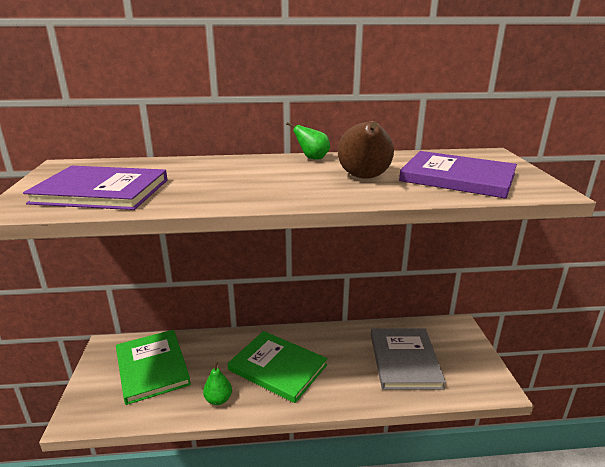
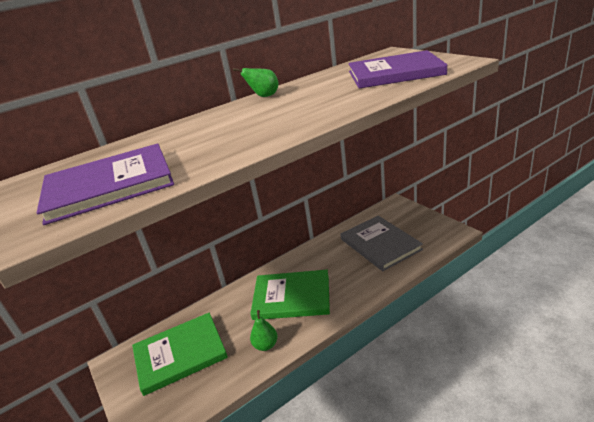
camera: 25 degrees left, 5 degrees up
green book [116,330,191,405] -> green book turned 60 degrees counterclockwise [132,313,228,396]
brown pear [338,121,394,179] -> none

